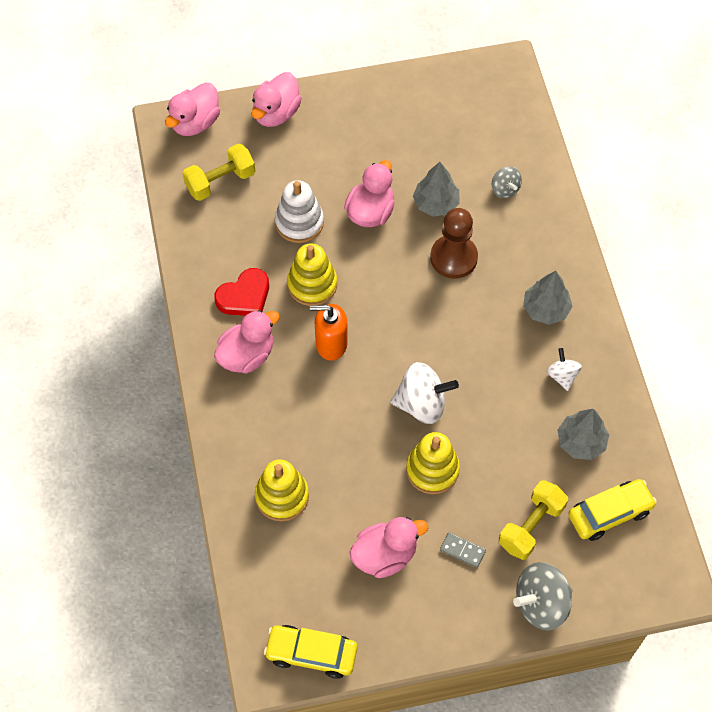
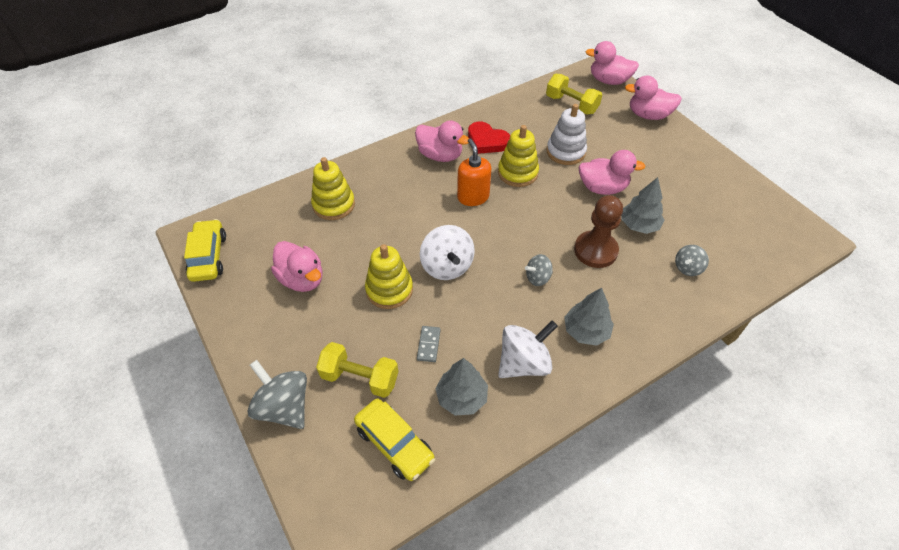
camera: 70 degrees right, 10 degrees down
grey domino [440,532,486,568] -> grey domino moved to [417,326,441,362]
white spinning top [547,348,582,391] -> white spinning top [498,320,558,378], size x1.77
none -> grey spinning top [525,254,553,286]

